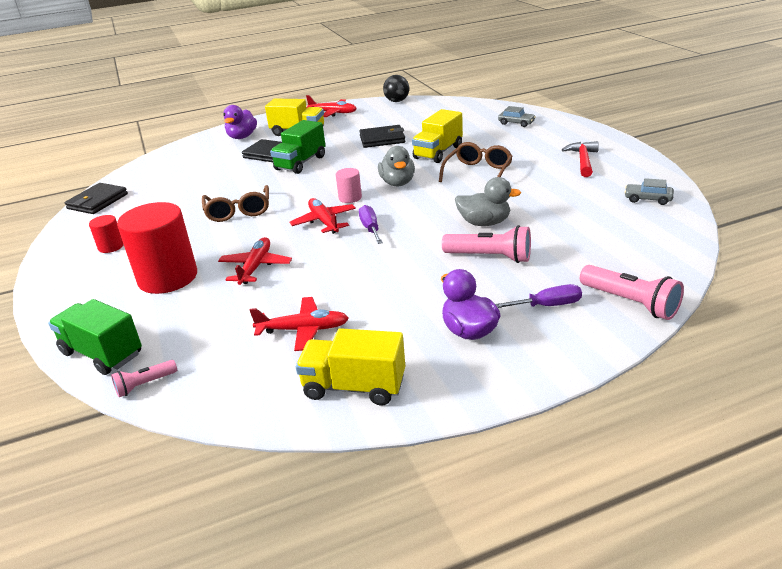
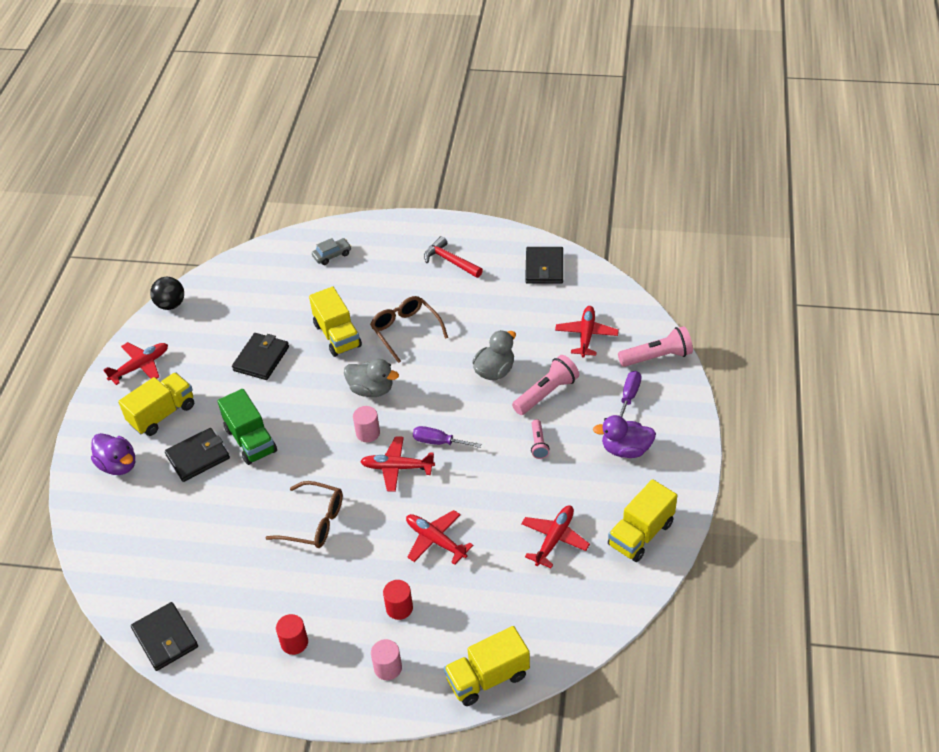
camera: 60 degrees left, 15 degrees up
green truck [48,299,142,375] -> yellow truck [444,626,530,706]
pink flashlight [111,360,177,397] -> pink flashlight moved to [531,419,550,459]
red cylinder [117,202,197,294] -> red cylinder [383,580,413,620], size x0.46
grey car [624,178,674,205] -> black wallet [525,247,563,283]
none -> pink cylinder [371,639,402,680]
none -> red plane [555,306,619,357]

